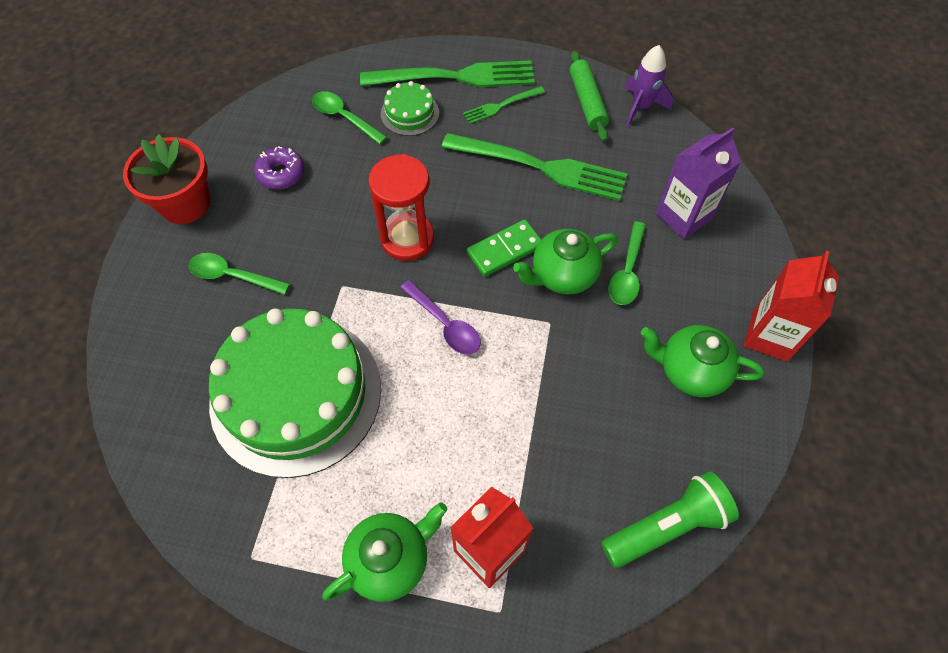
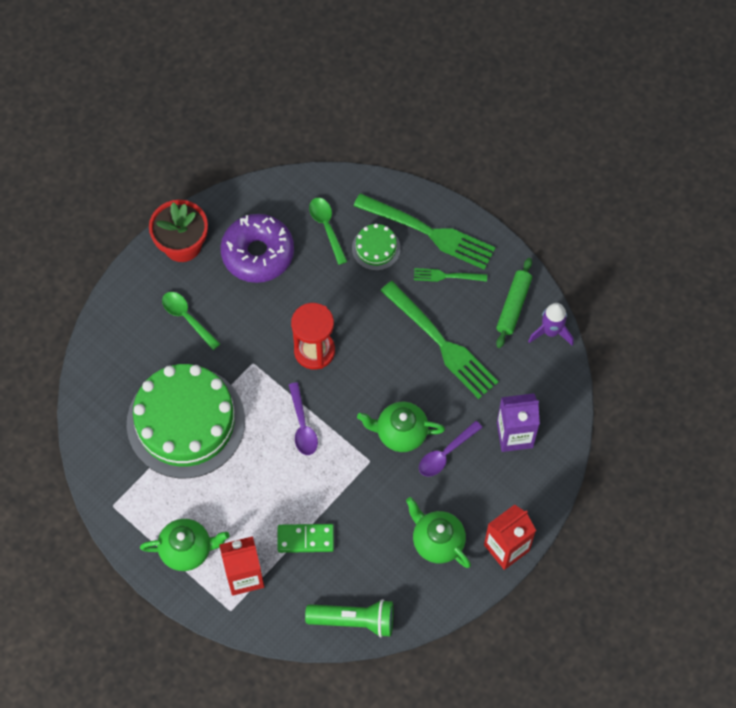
camera: 30 degrees right, 5 degrees up
purple donut [254,146,305,189] -> purple donut [220,214,294,283], size x1.89
green domino [467,219,541,276] -> green domino moved to [278,524,334,553]
green spoon [608,221,646,305] -> purple spoon [419,421,483,477]

